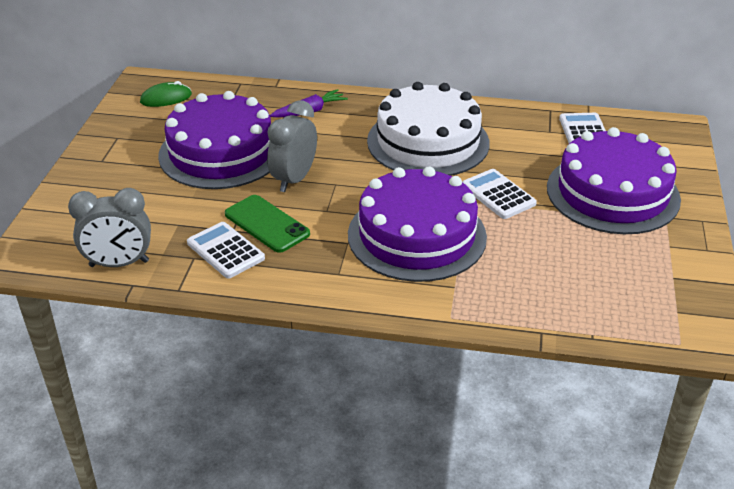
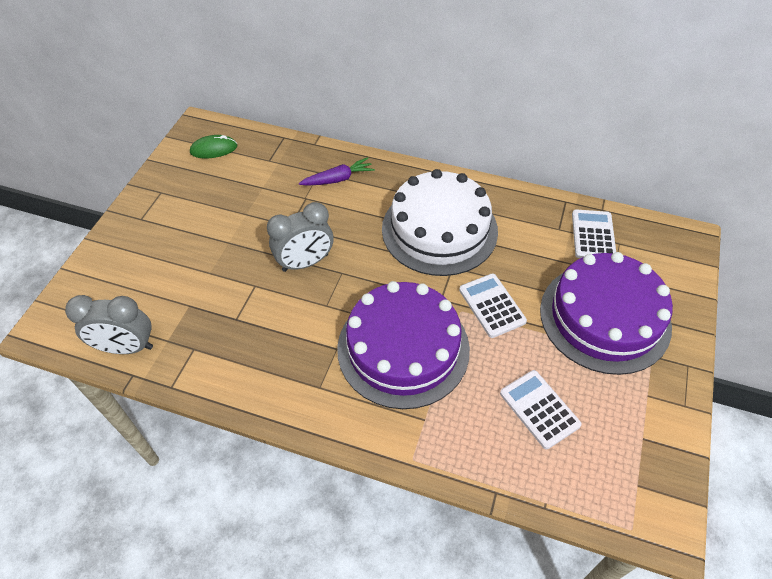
camera: 10 degrees right, 15 degrees up
purple cake [158,91,271,189] -> none
white calculator [187,222,265,279] -> white calculator moved to [500,370,582,449]
green phone [225,195,310,253] -> none
grey clock [267,100,317,192] -> grey clock turned 150 degrees counterclockwise [267,202,333,272]

